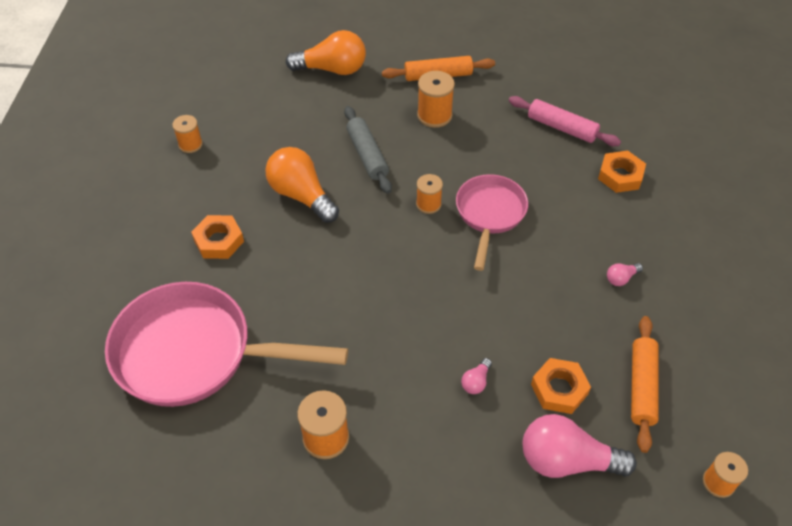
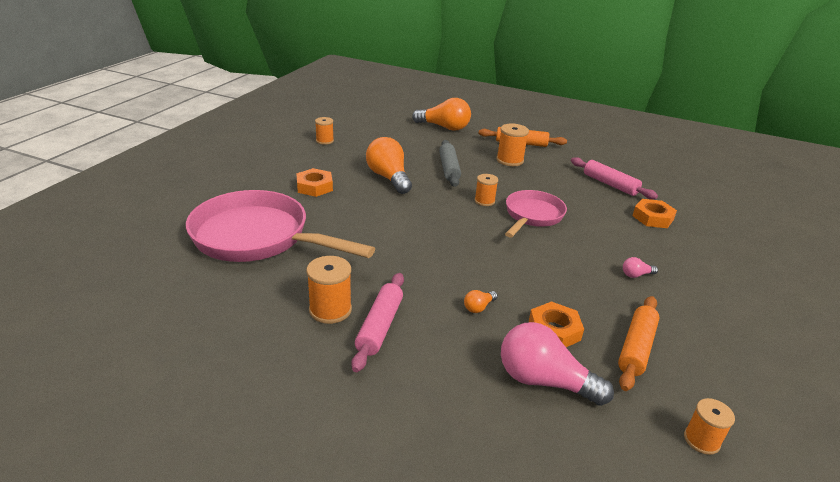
camera: 15 degrees right, 20 degrees down
pink light bulb [461,358,492,394] -> orange light bulb [464,290,498,313]
none -> pink rolling pin [351,273,404,372]

